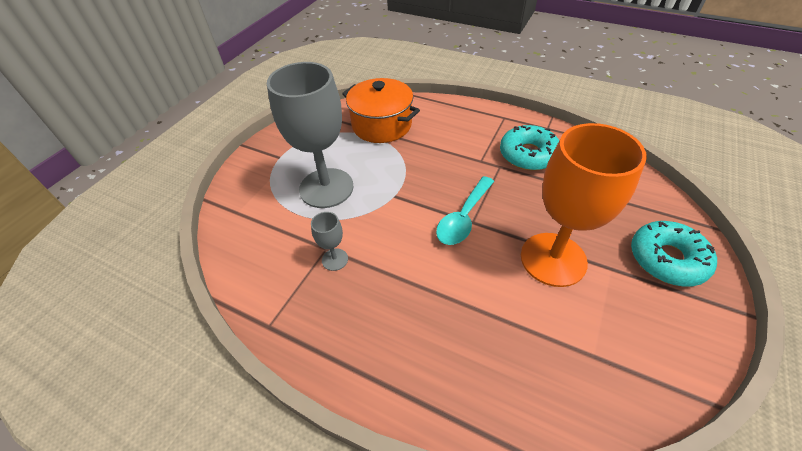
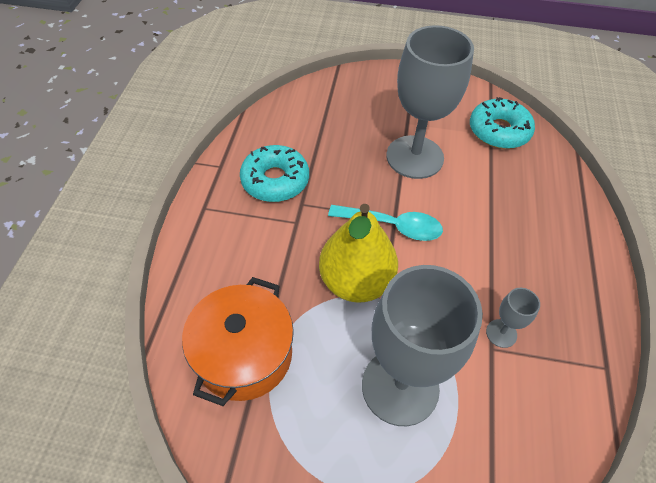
camera: 110 degrees left, 5 degrees up
orange goblet [521,123,647,287] -> grey goblet [386,25,474,179]
turquoise donut [631,221,717,287] -> turquoise donut moved to [470,97,535,149]
none -> yellow pear [319,204,398,303]

